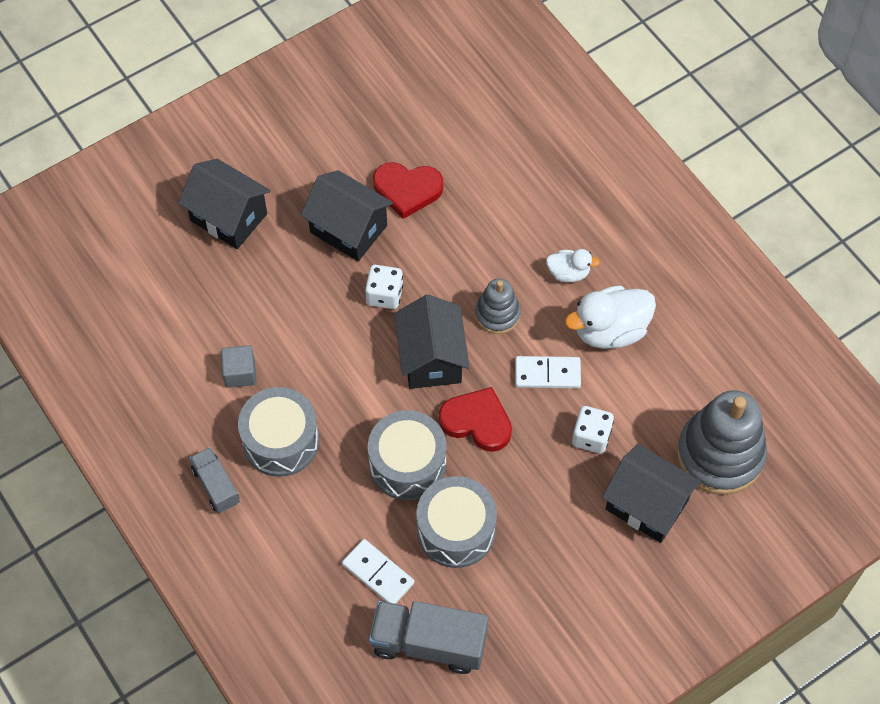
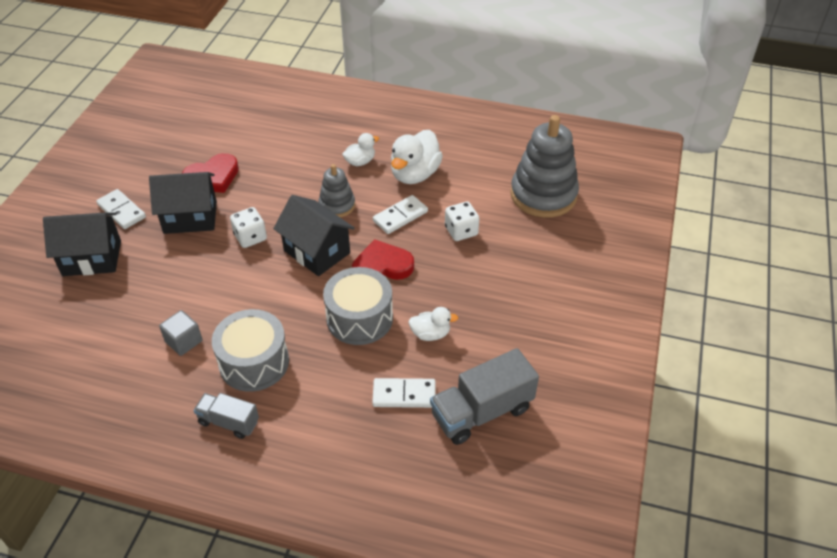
camera: 40 degrees left, 15 degrees down
grey drum [416,476,497,568] -> white duck [408,307,458,341]
black house [602,444,701,543] -> none
none -> white domino [96,189,146,229]

